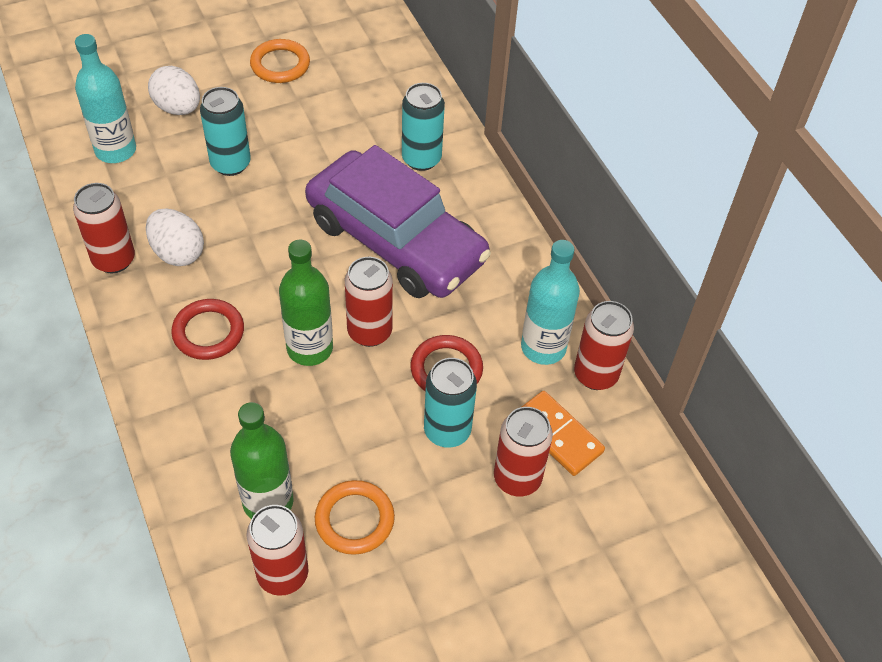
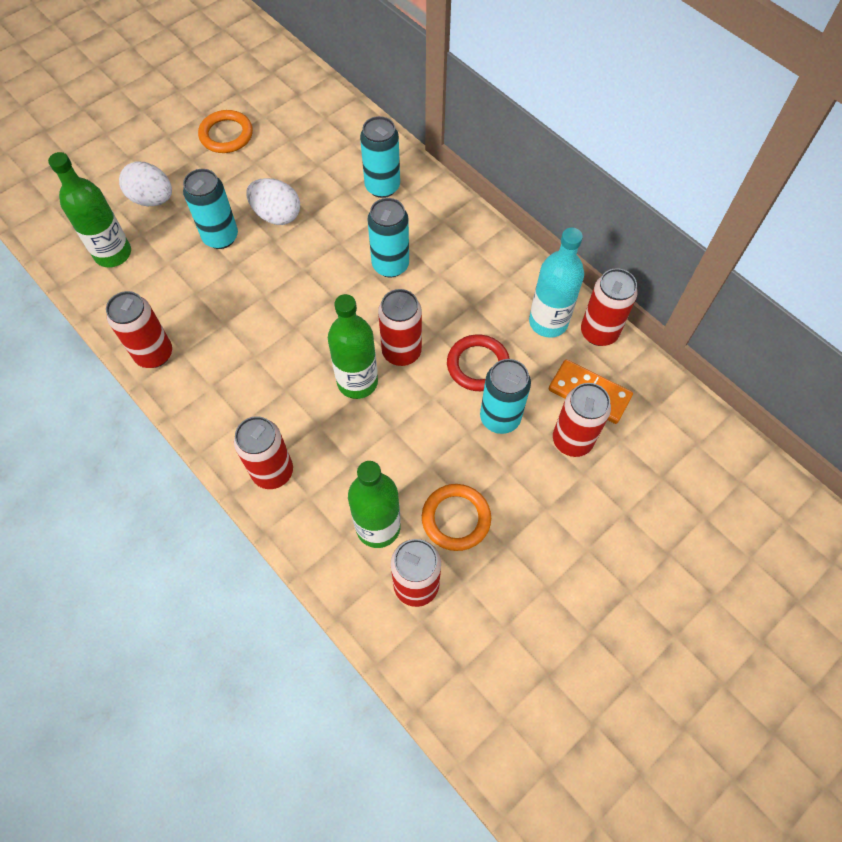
camera: 15 degrees left, 10 degrees up
turquoise bottle [75,34,136,163] -> green bottle [48,152,131,267]
white egg [146,209,204,266] -> white egg moved to [246,178,300,225]
red ring [171,299,244,360] -> none
purple car [305,145,491,298] -> turquoise can [368,198,409,278]
none -> red can [234,416,293,489]

